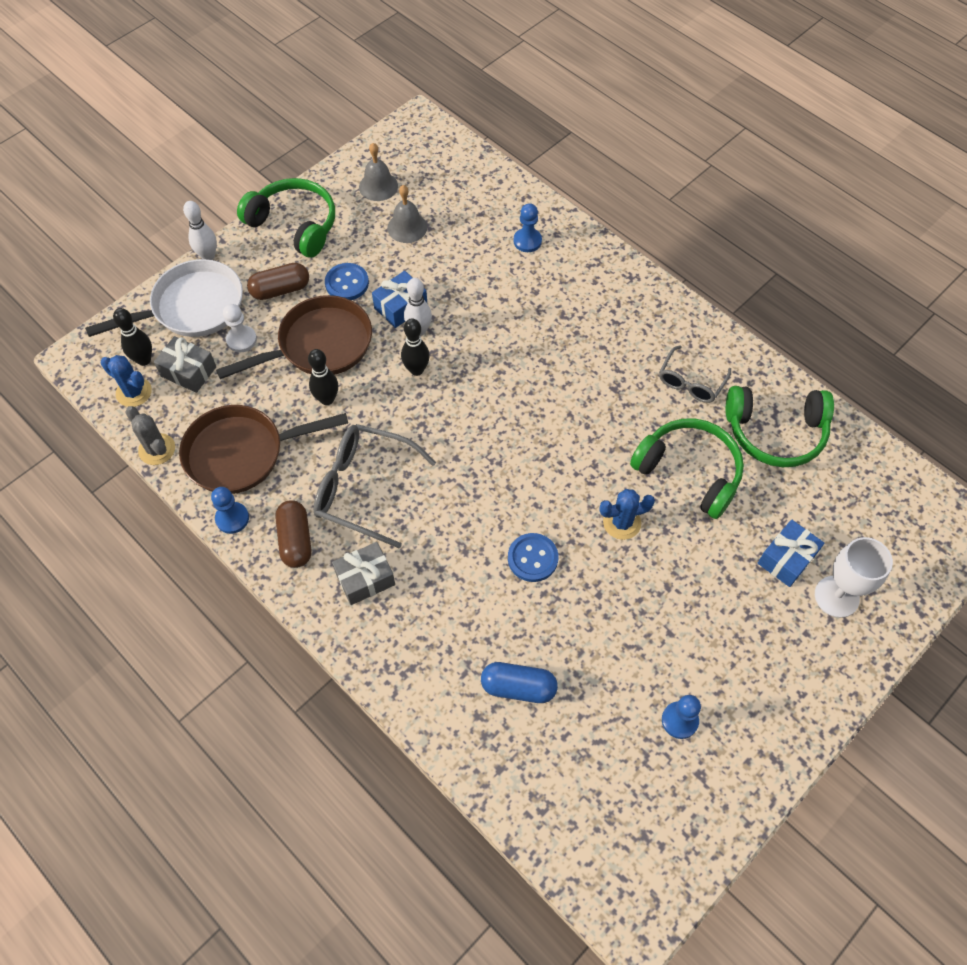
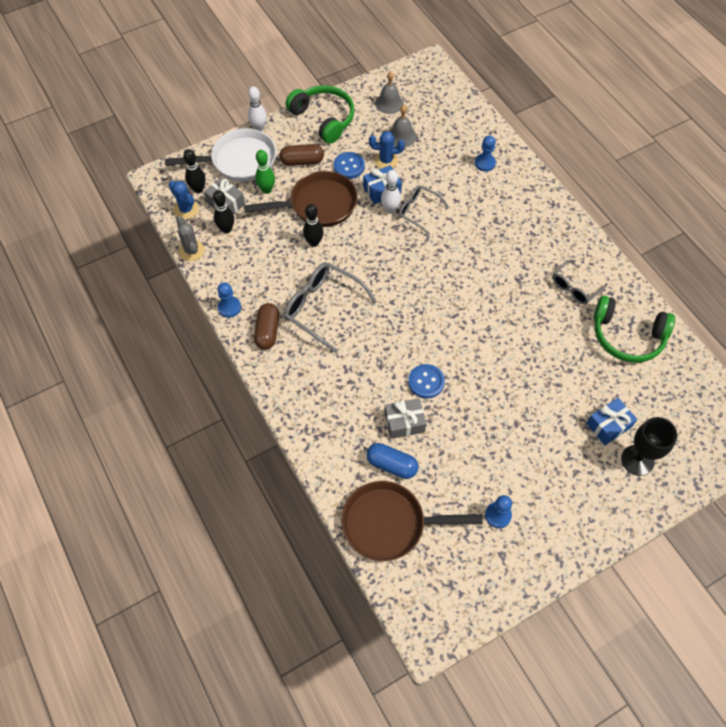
camera: 15 degrees right, 0 degrees up
brown pan [179,405,348,494] -> brown pan moved to [341,481,483,561]
white pawn [223,304,257,352] -> green bowling pin [255,150,275,194]
grey gift [332,542,395,605] -> grey gift moved to [384,398,426,439]
black bowling pin [401,318,430,376] -> black bowling pin moved to [213,190,234,233]
blue cactus [599,489,655,540] -> blue cactus moved to [369,131,405,169]
green headphones [630,419,744,519] -> none
white goblet [815,537,893,618] -> black goblet [621,417,677,476]
none -> grey glasses [399,185,449,235]

